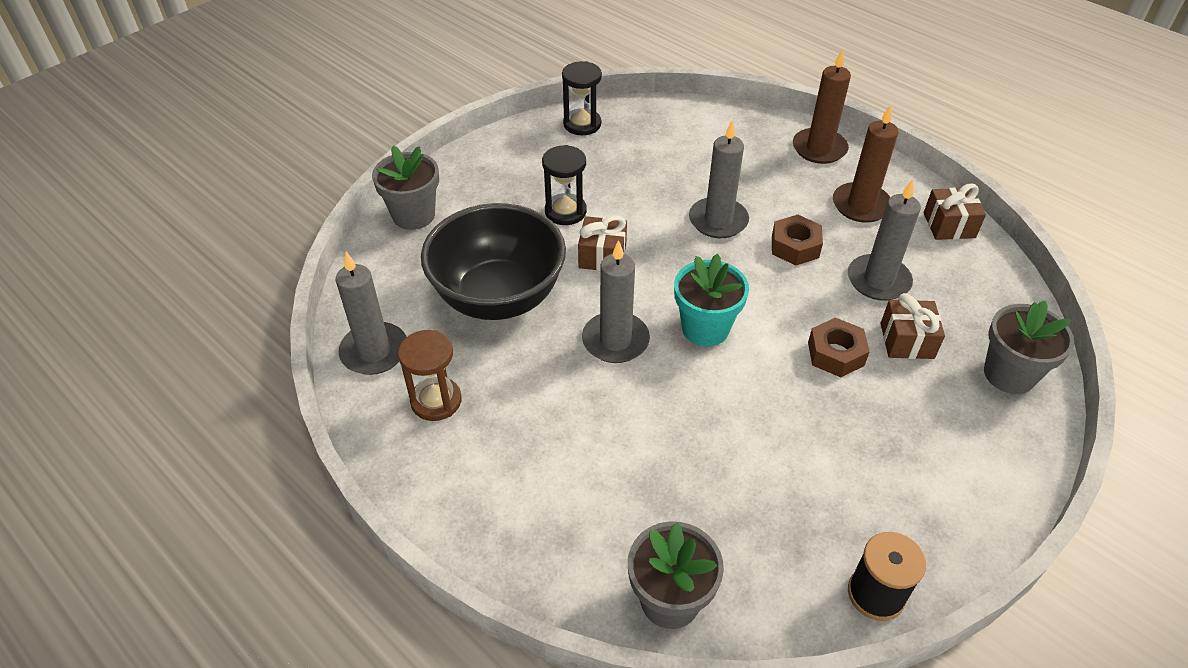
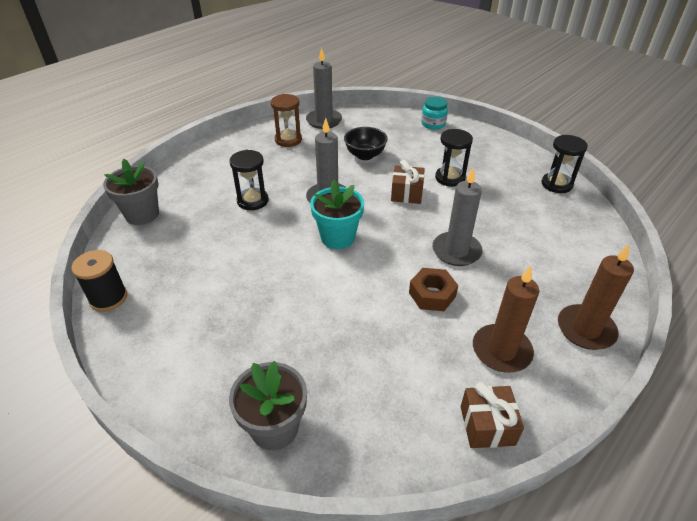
camera: 90 degrees right, 5 degrees down
grey flower pot [372,145,439,230] -> turquoise jar [421,97,448,130]
black bowl [421,203,566,320] -> black bowl [344,127,388,160], size x0.51
brown nut [808,317,870,377] -> none
grey candle [848,180,921,301] -> none
brown gift [881,293,945,359] -> none
none -> black hourglass [229,150,269,210]

